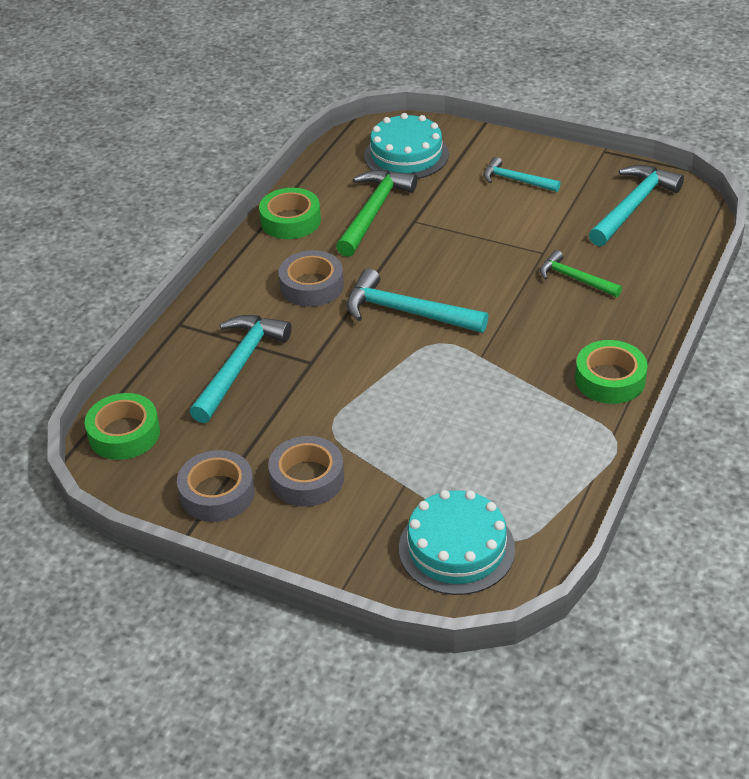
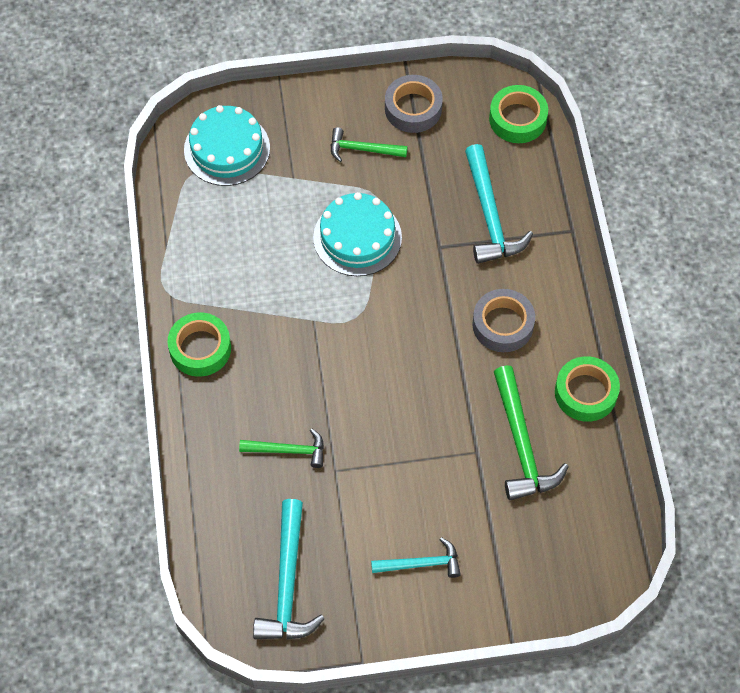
camera: 145 degrees right, 20 degrees up
grey tape [268,436,344,507] -> green hammer [331,128,408,162]
turquoise hammer [347,268,488,333] -> none
turquoise cake [364,113,449,179] -> turquoise cake moved to [313,192,402,276]

